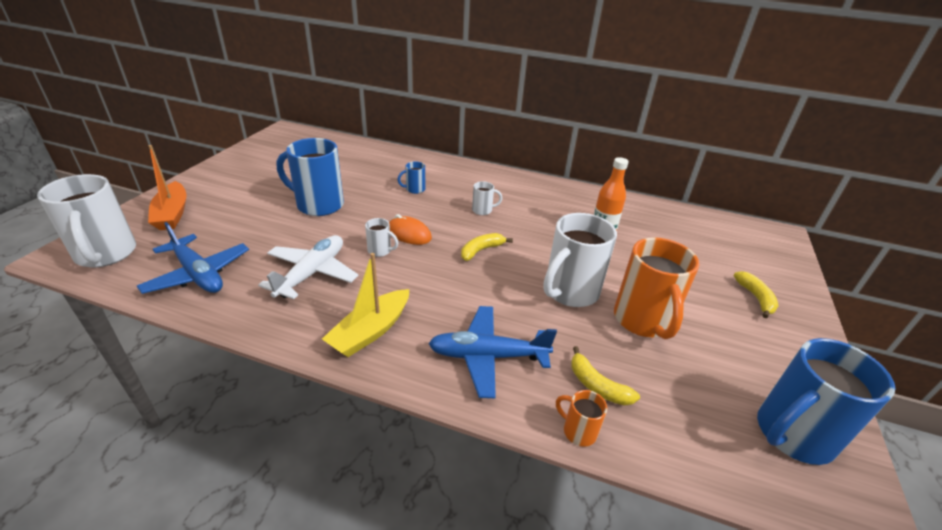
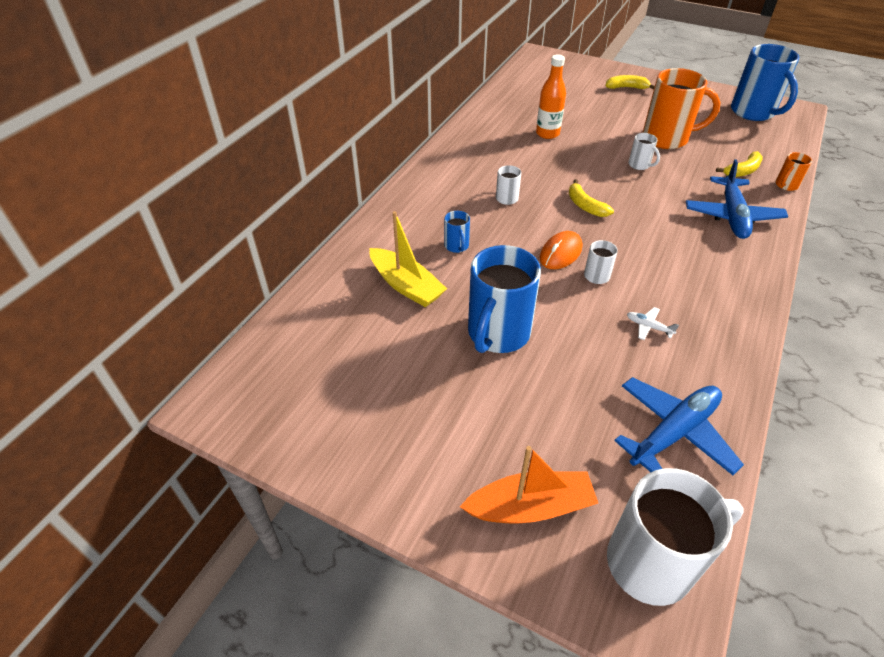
camera: 80 degrees left, 10 degrees up
white plane [258,235,359,299] -> white plane [627,307,679,340], size x0.42
yellow boat [322,253,409,357] -> yellow boat moved to [370,211,447,307]
white mug [543,213,617,307] -> white mug [628,133,660,170], size x0.45

